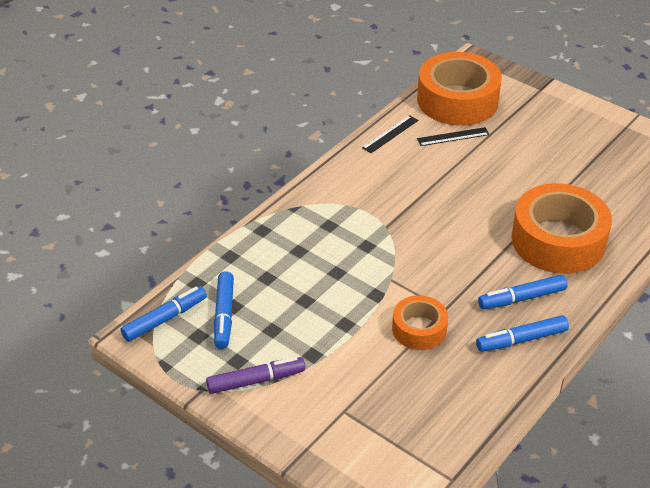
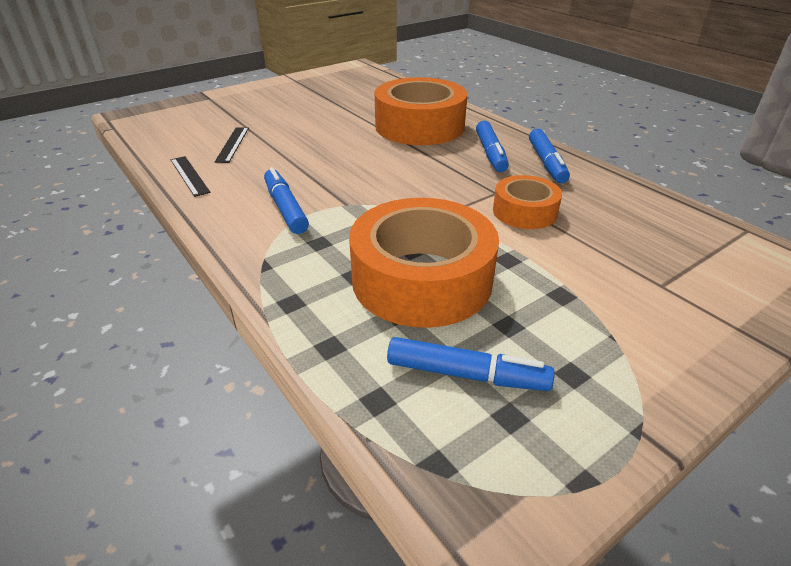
camera: 75 degrees left, 5 degrees down
blue marker [121,286,207,342] -> blue marker moved to [264,167,309,234]
purple marker [206,357,306,394] -> none
orange tape [417,52,502,125] -> orange tape moved to [349,198,499,328]

